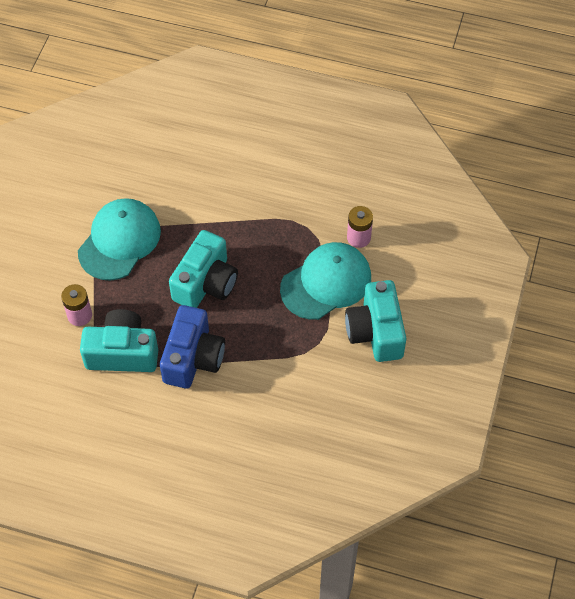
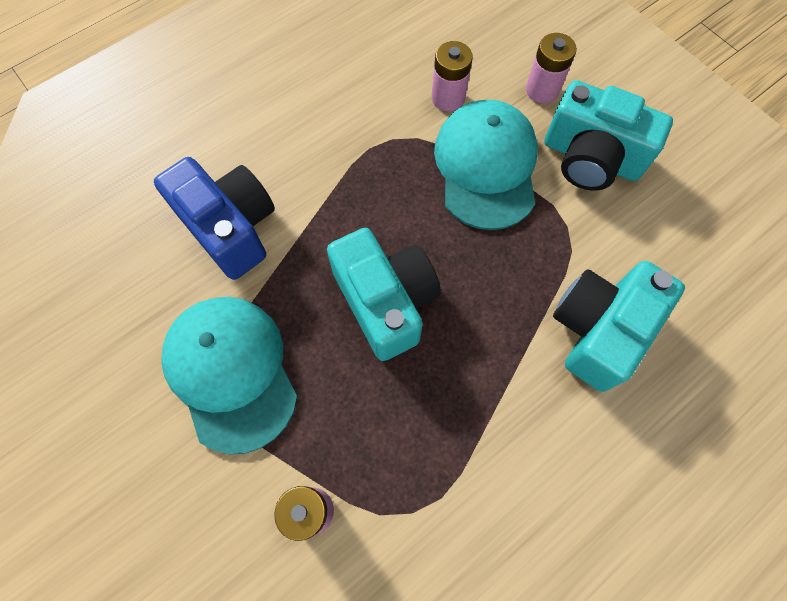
camera: 55 degrees left, 10 degrees up
turquoise camera [80,309,158,372] -> turquoise camera moved to [553,261,685,392]
blue camera [160,305,225,389] -> blue camera moved to [154,157,275,280]
none -> pink battery [526,33,577,103]

